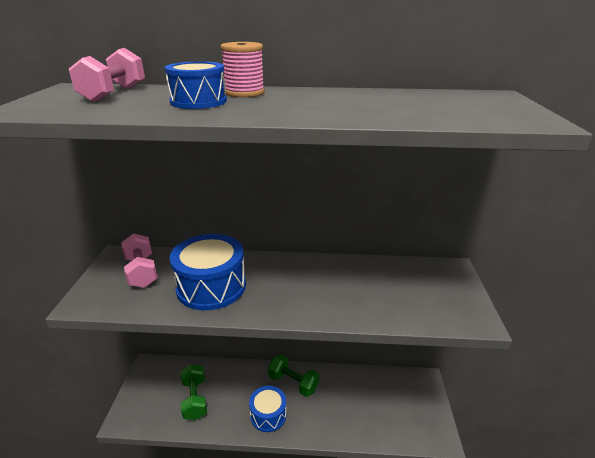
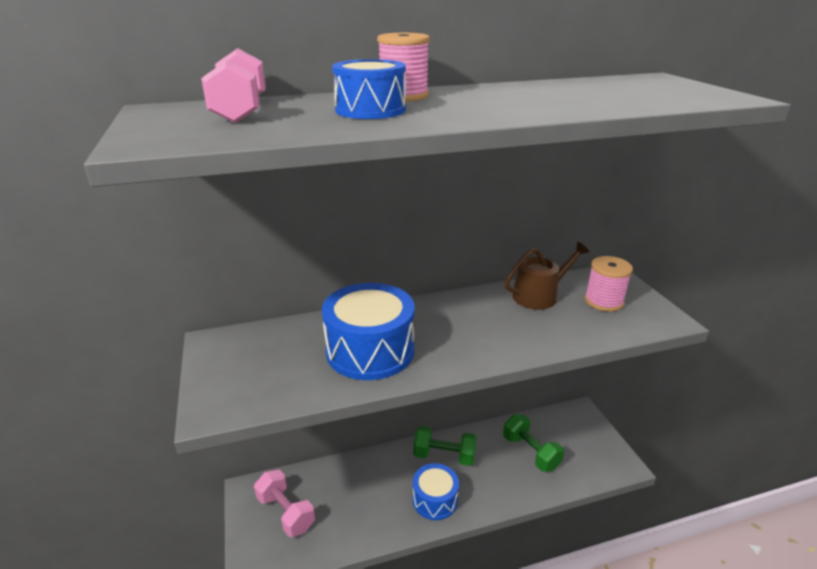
camera: 20 degrees left, 0 degrees up
pink dumbbell [121,233,158,288] -> pink dumbbell moved to [254,469,315,537]
green dumbbell [181,364,207,420] -> green dumbbell moved to [503,414,564,472]
none -> brown watering can [504,242,589,310]
none -> pink spool [585,256,633,312]

